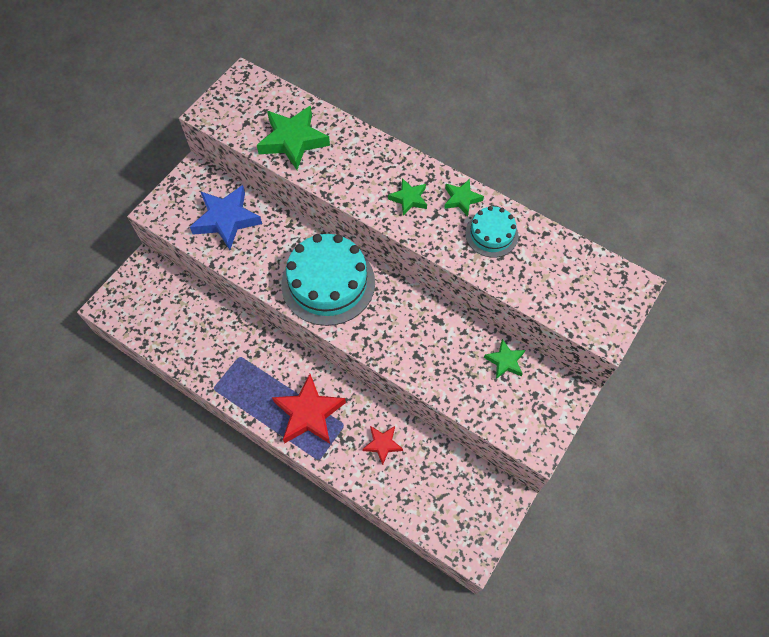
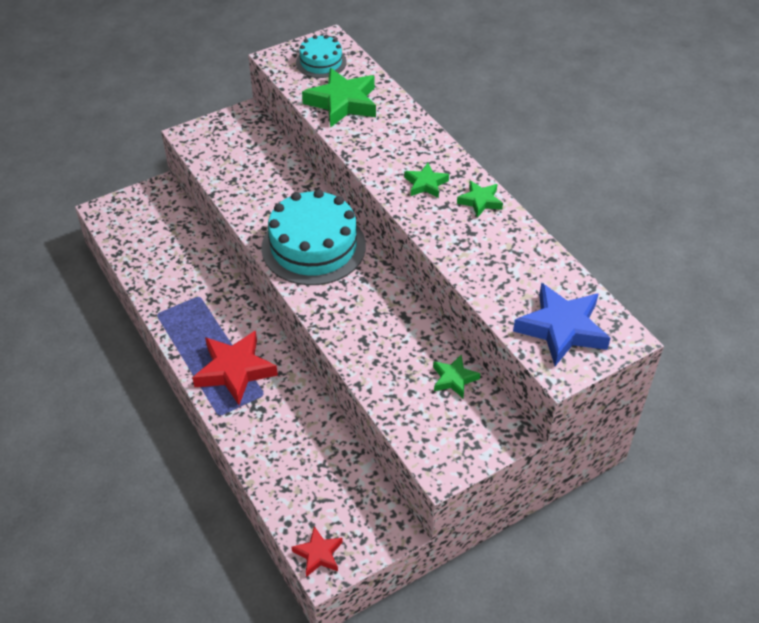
camera: 25 degrees right, 15 degrees down
blue star [190,185,262,250] -> blue star moved to [513,283,611,366]
red star [362,426,403,465] -> red star moved to [292,526,343,577]
turquoise cake [465,206,518,258] -> turquoise cake moved to [296,35,347,78]

